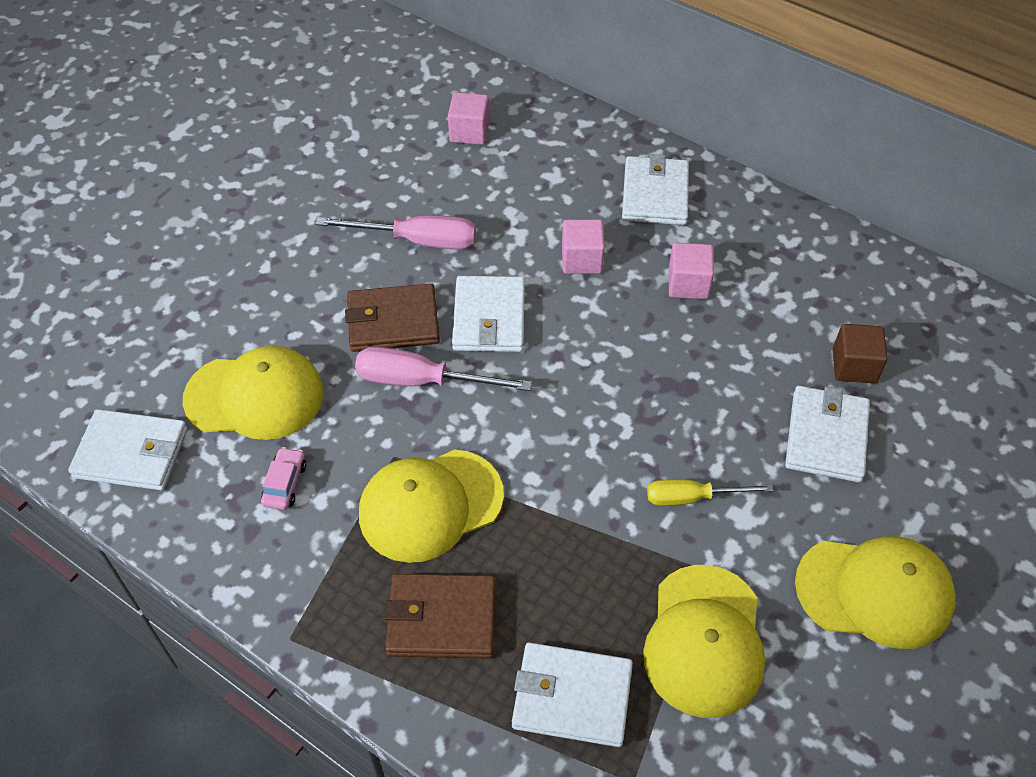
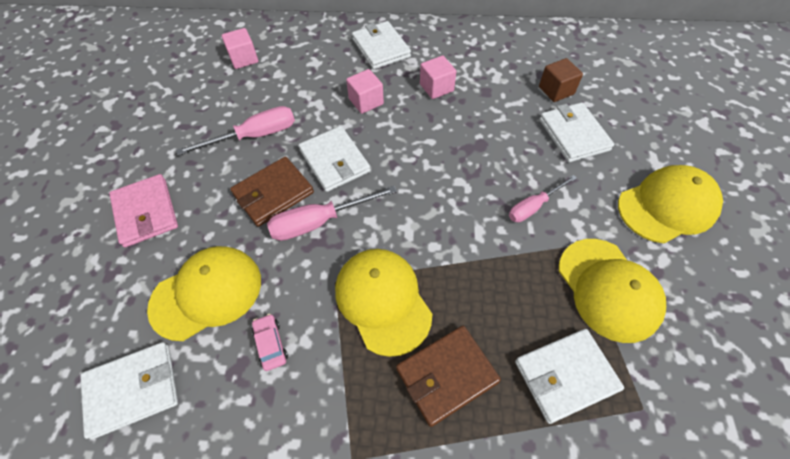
camera: 30 degrees left, 5 degrees up
yellow cap [359,449,504,563] -> yellow cap turned 120 degrees clockwise [335,249,433,357]
yellow screwdriver [647,479,773,506] -> pink screwdriver [509,175,577,222]
none -> pink wallet [109,174,178,247]

